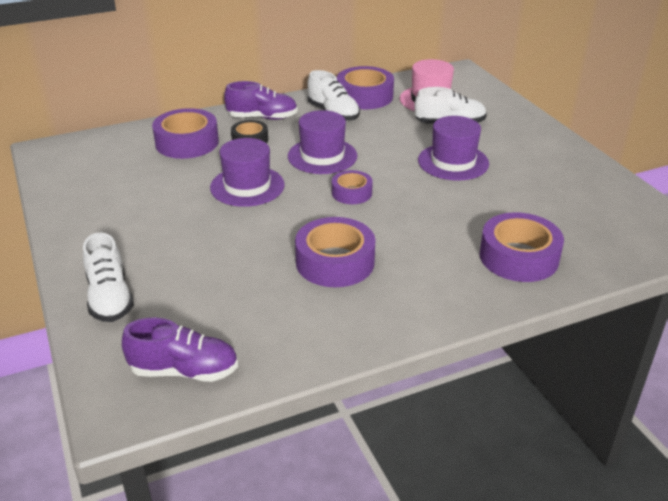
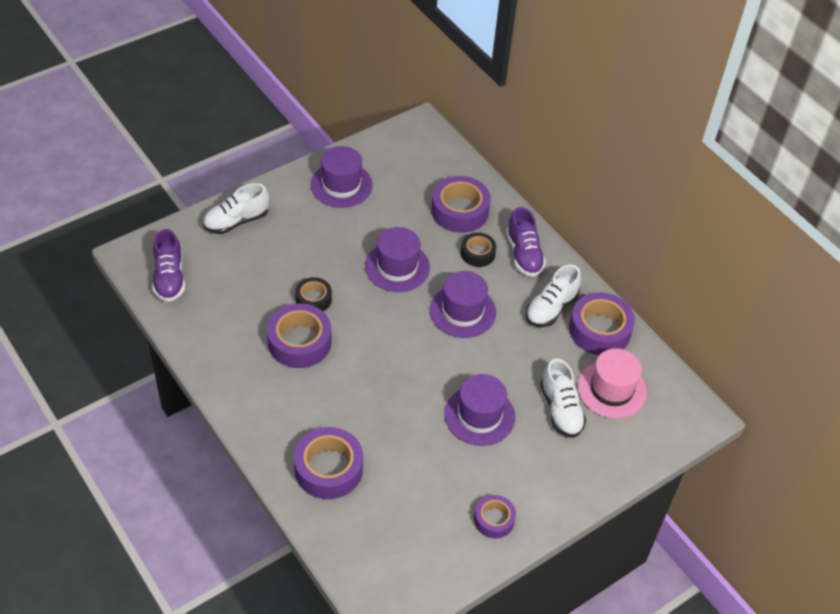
camera: 75 degrees right, 15 degrees up
purple tape [332,170,373,204] -> purple tape moved to [474,495,516,538]
none -> black tape [295,277,332,311]
none -> purple hat [311,146,372,208]

